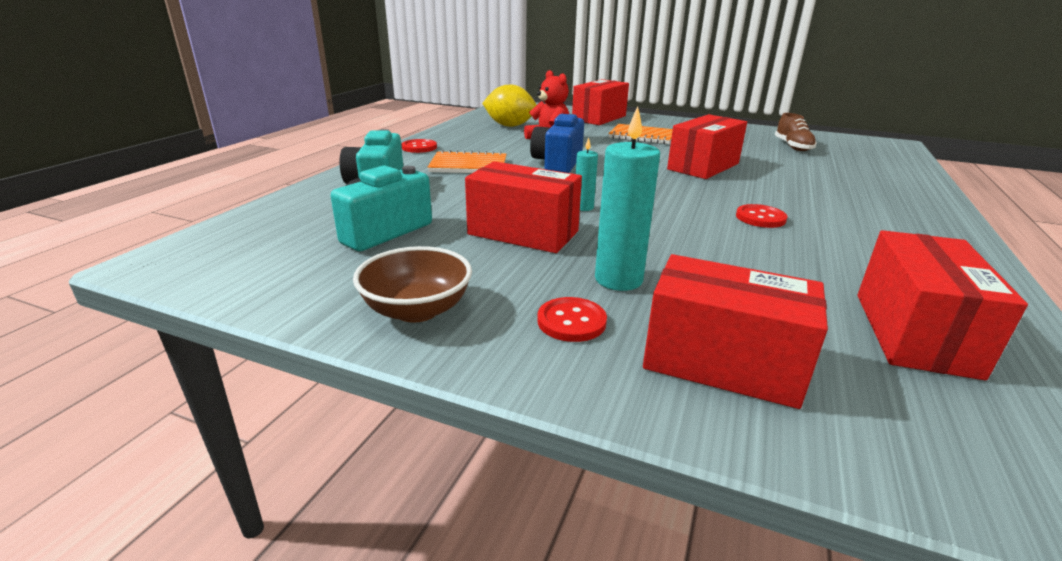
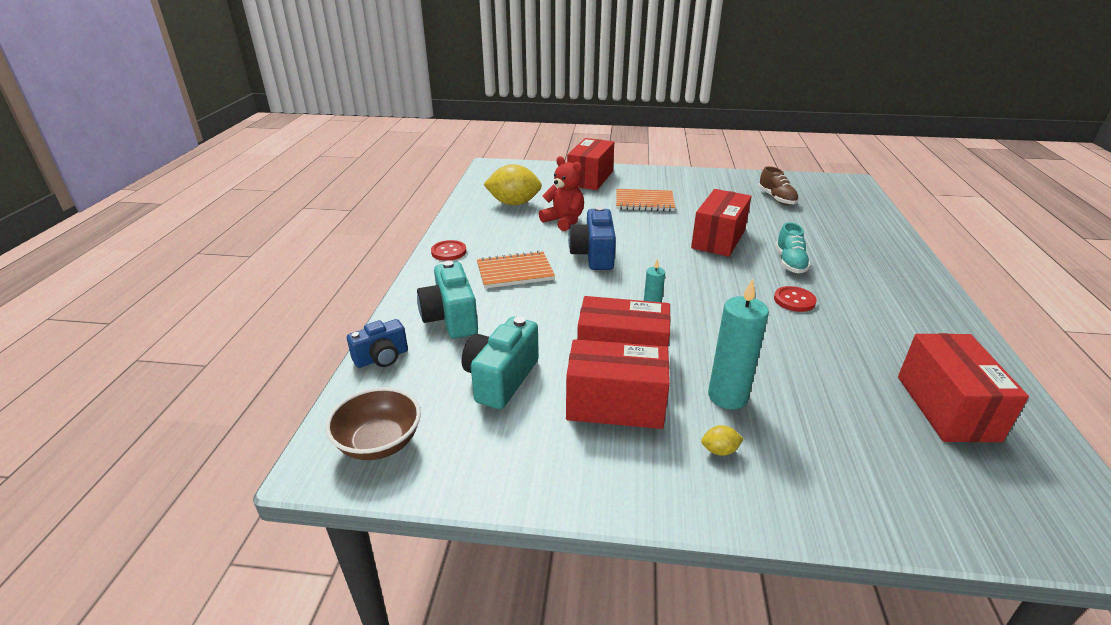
camera: 15 degrees left, 5 degrees up
brown bowl [353,246,472,323] -> brown bowl moved to [325,387,421,460]
red button [537,297,607,342] -> yellow lemon [701,425,744,456]
red box [643,254,828,409] -> red box moved to [566,339,670,429]
none -> blue camera [347,319,408,368]
none -> turquoise shoe [775,222,811,273]

